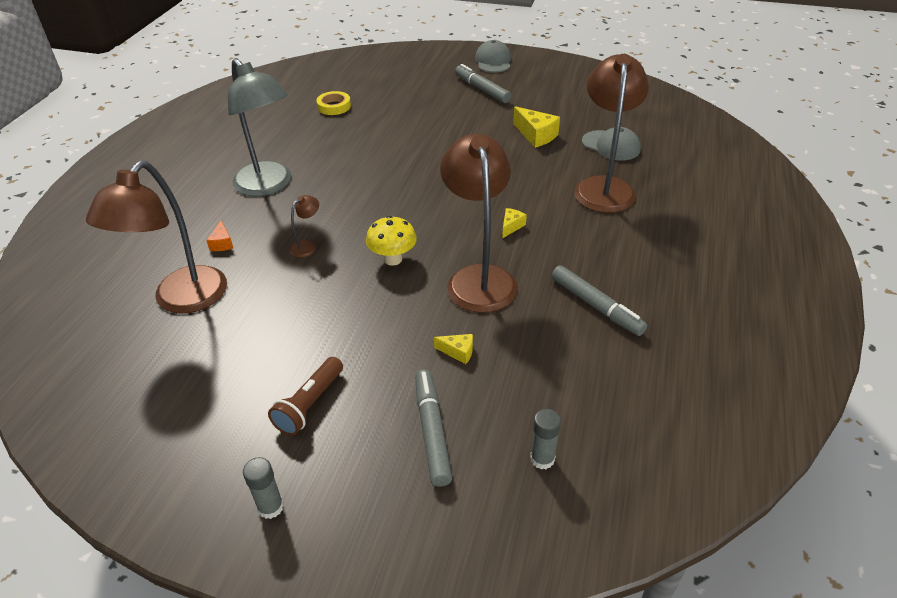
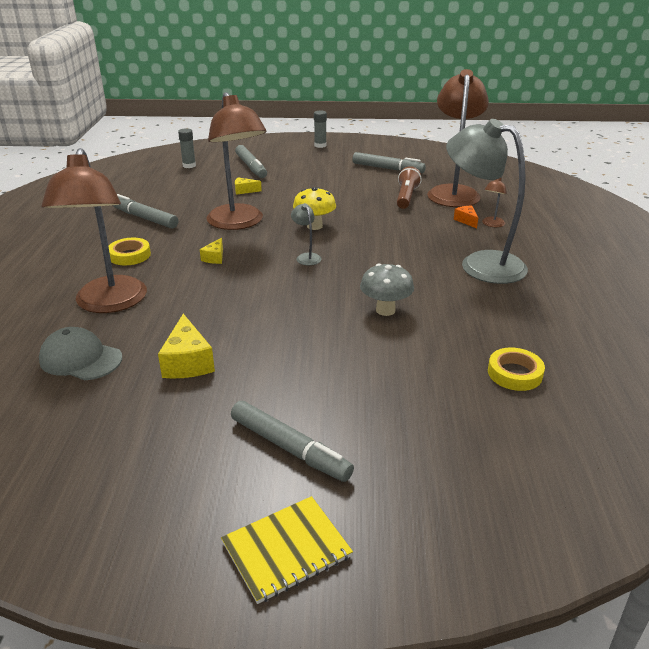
camera: 165 degrees right, 10 degrees down
brown flashlight [268,357,343,436] -> brown flashlight moved to [397,166,422,209]
brown lamp [290,195,319,258] -> brown lamp moved to [482,176,507,227]
grey cap [475,40,511,73] -> yellow notebook [221,496,353,604]
yellow cheese [513,106,560,148] -> yellow cheese turned 135 degrees counterclockwise [158,314,215,379]
none -> yellow tape [109,238,151,265]
none -> grey lamp [291,203,322,265]
none -> grey marker [353,152,426,173]
none -> grey mushroom [360,264,414,316]

